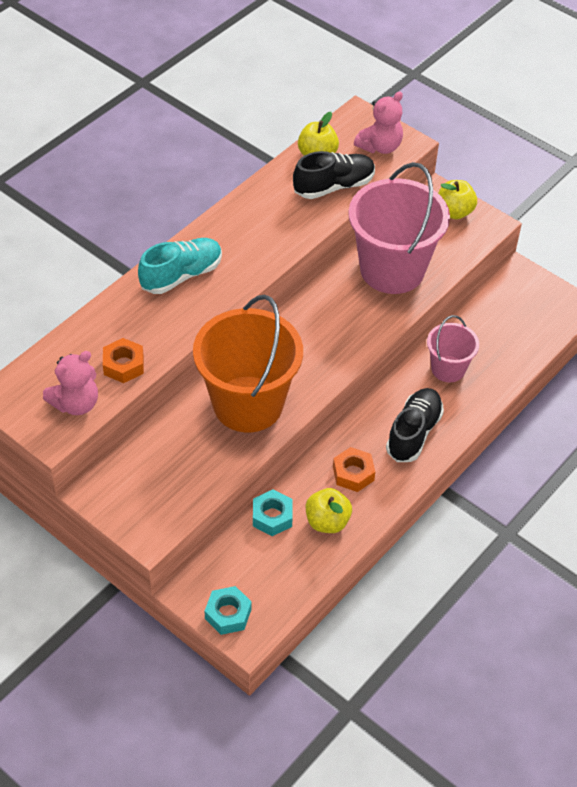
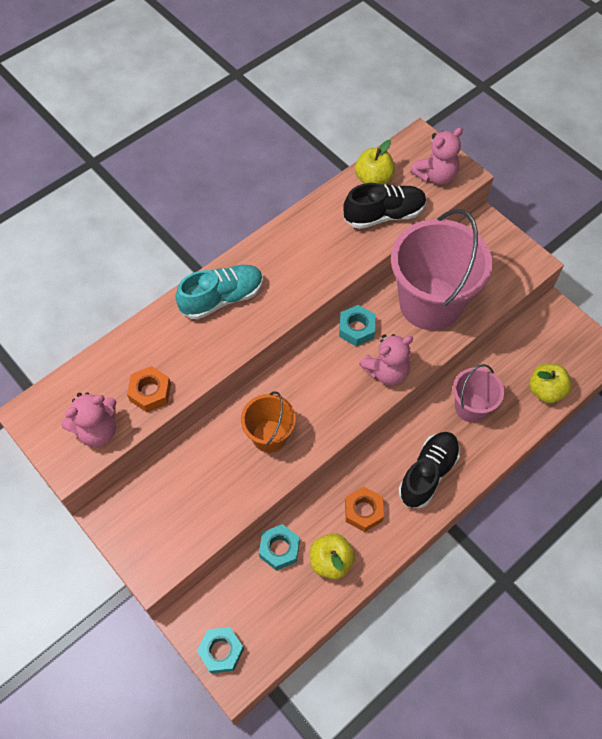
camera: 10 degrees right, 10 degrees up
orange bucket [193,295,303,432] -> orange bucket [241,391,296,453], size x0.52
yellow apple [438,180,477,219] -> yellow apple moved to [529,363,572,403]
none -> turquoise nut [339,305,375,346]
none -> pink teddy bear [359,334,413,385]

